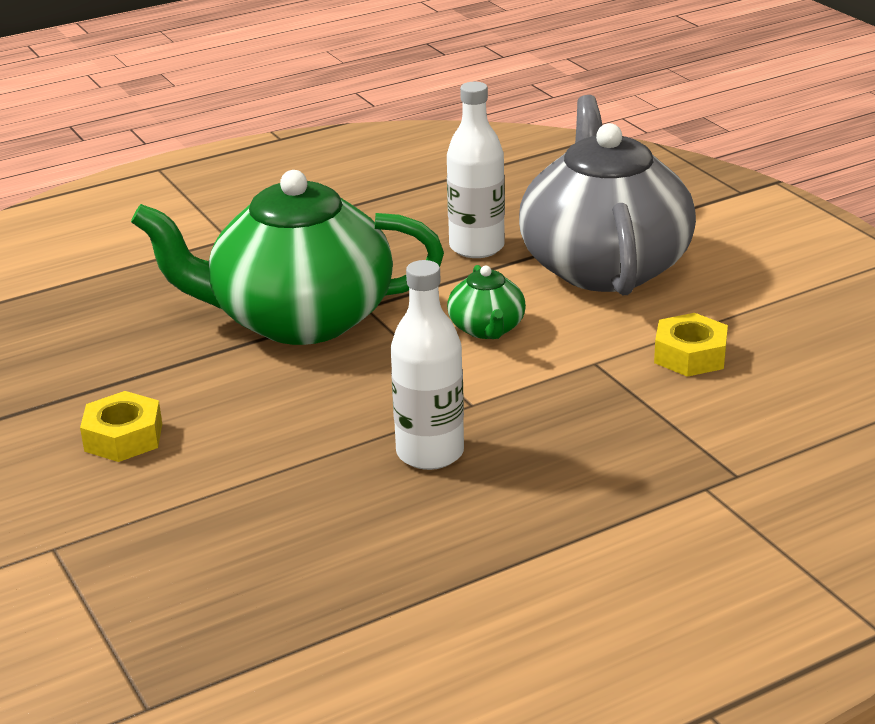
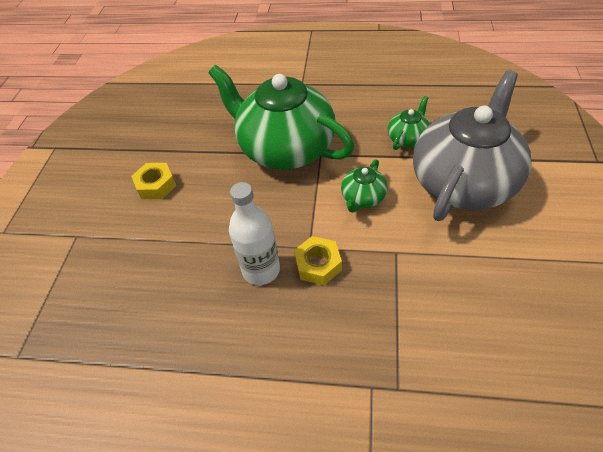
camera: 40 degrees right, 20 degrees up
white bottle [447,82,505,258] -> green teapot [388,96,430,150]
yellow nut [654,313,728,377] -> yellow nut moved to [294,236,342,285]

